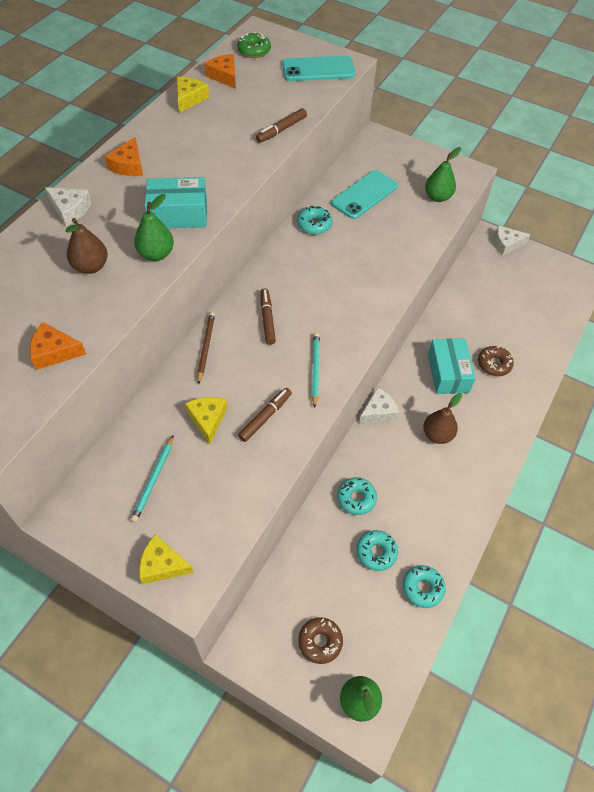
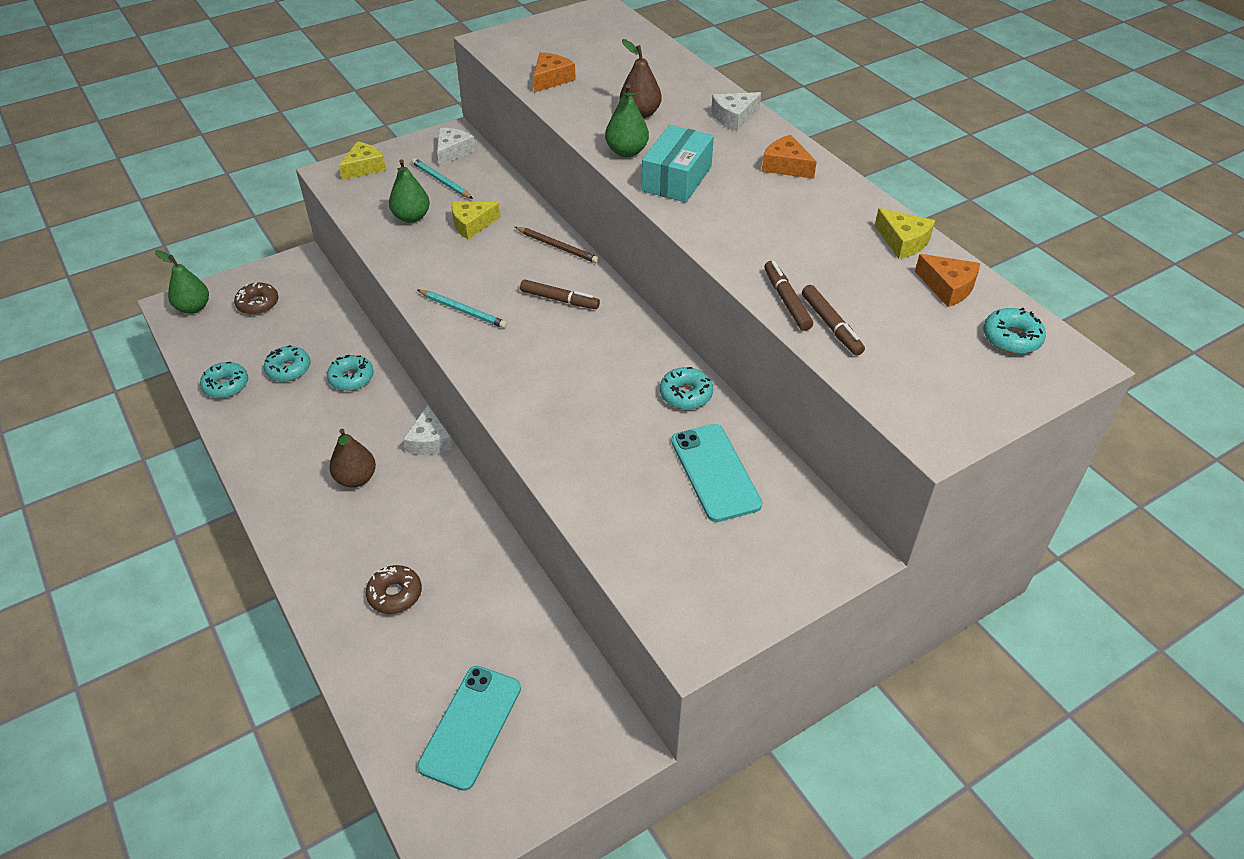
camera: 120 degrees right, 10 degrees down
yellow cheese [185,397,227,444] -> yellow cheese turned 135 degrees clockwise [451,201,500,239]
orange cheese [204,54,236,89] -> orange cheese turned 45 degrees clockwise [915,254,980,307]
green donut [237,32,271,58] -> turquoise donut [983,308,1046,354]
brown marker [238,388,292,442] -> brown marker moved to [802,285,865,356]
turquoise phone [282,56,355,81] -> turquoise phone moved to [417,666,521,791]
green pear [425,147,461,202] -> green pear moved to [389,159,430,223]
turquoise box [428,338,476,394] -> none
white cheese [494,225,530,256] -> white cheese moved to [437,128,476,166]

